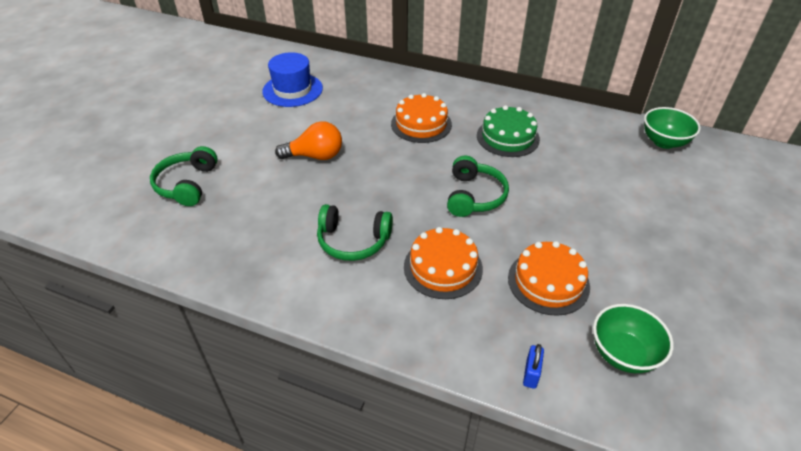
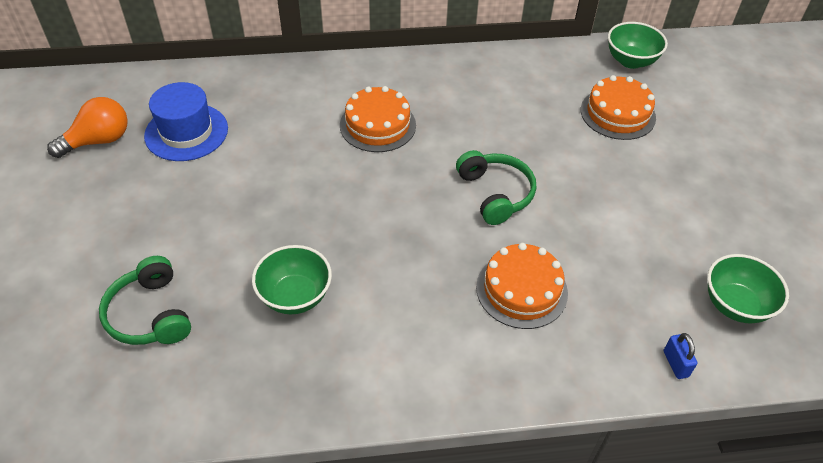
camera: 30 degrees left, 5 degrees up
orange light bulb [275,121,342,160] -> orange light bulb moved to [47,97,128,158]
green headphones [317,204,393,261] -> none
green cake [477,105,540,157] -> none
orange cake [508,241,590,316] -> orange cake moved to [581,75,656,140]
none -> green bowl [252,245,332,314]

